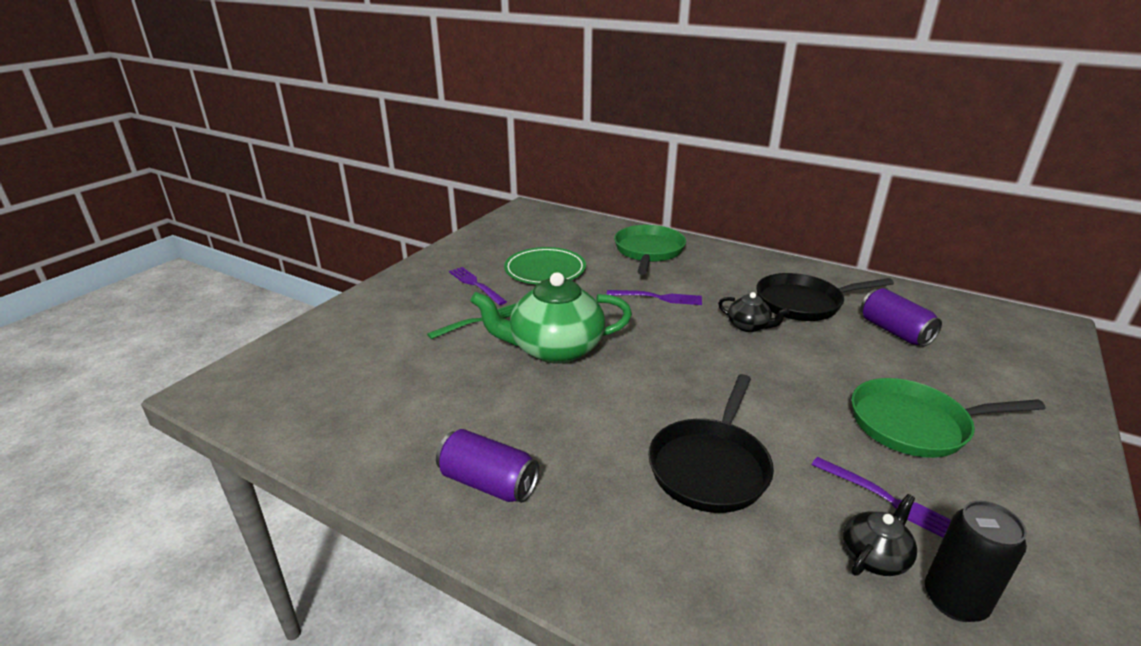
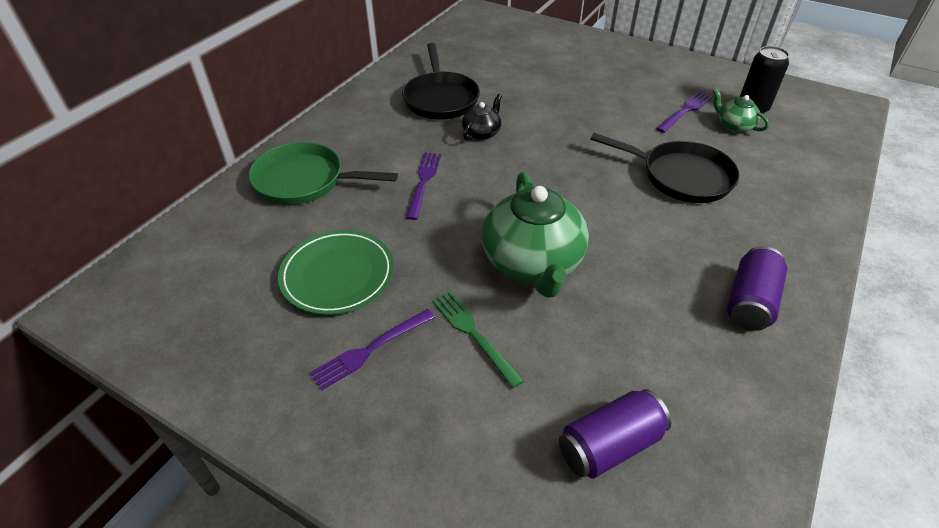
camera: 90 degrees left, 15 degrees up
black teapot [843,494,917,576] -> green teapot [713,89,769,133]
green pan [851,378,1046,458] -> none
purple can [861,288,942,347] -> purple can moved to [559,389,671,478]

